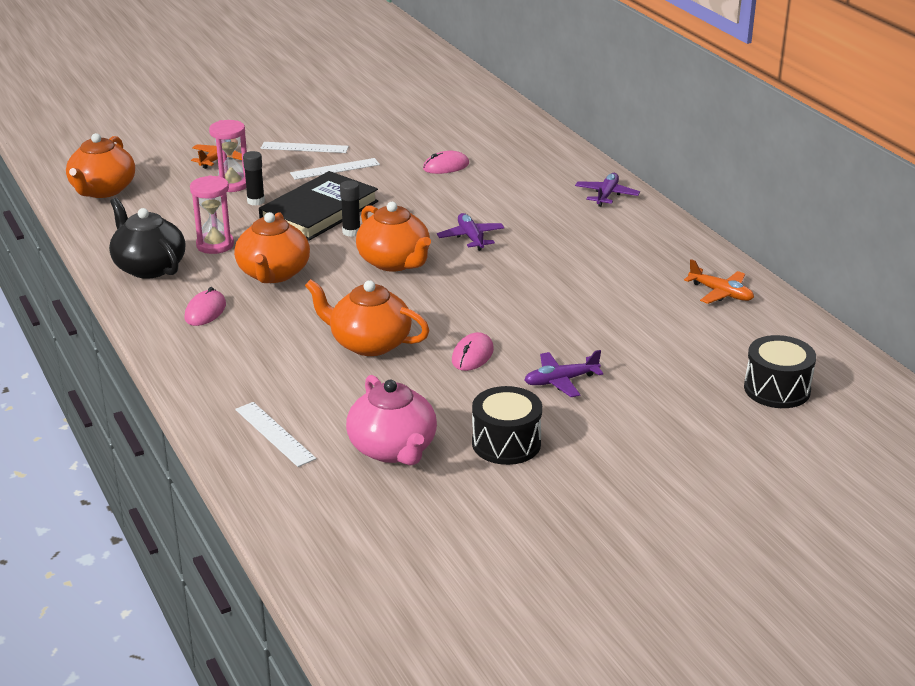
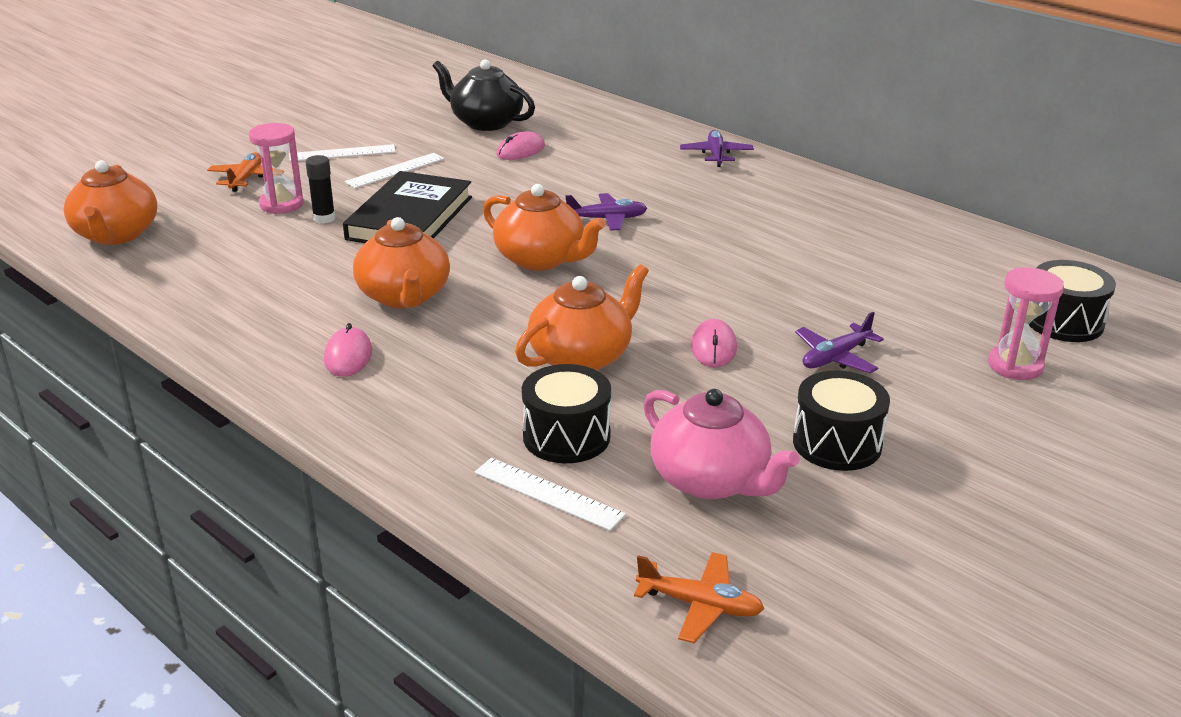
camera: 20 degrees left, 0 degrees up
black teapot [109,198,185,279] -> black teapot moved to [433,59,535,131]
pink hourglass [190,175,234,254] -> pink hourglass moved to [988,268,1064,380]
orange teapot [305,279,430,356] -> orange teapot turned 135 degrees clockwise [515,264,649,370]
black glue stick [340,180,360,237] -> none
purple plane [437,213,505,251] -> purple plane turned 120 degrees clockwise [565,193,647,231]
orange plane [684,259,754,304] -> orange plane moved to [634,552,764,643]
none -> black drum [522,364,611,463]

